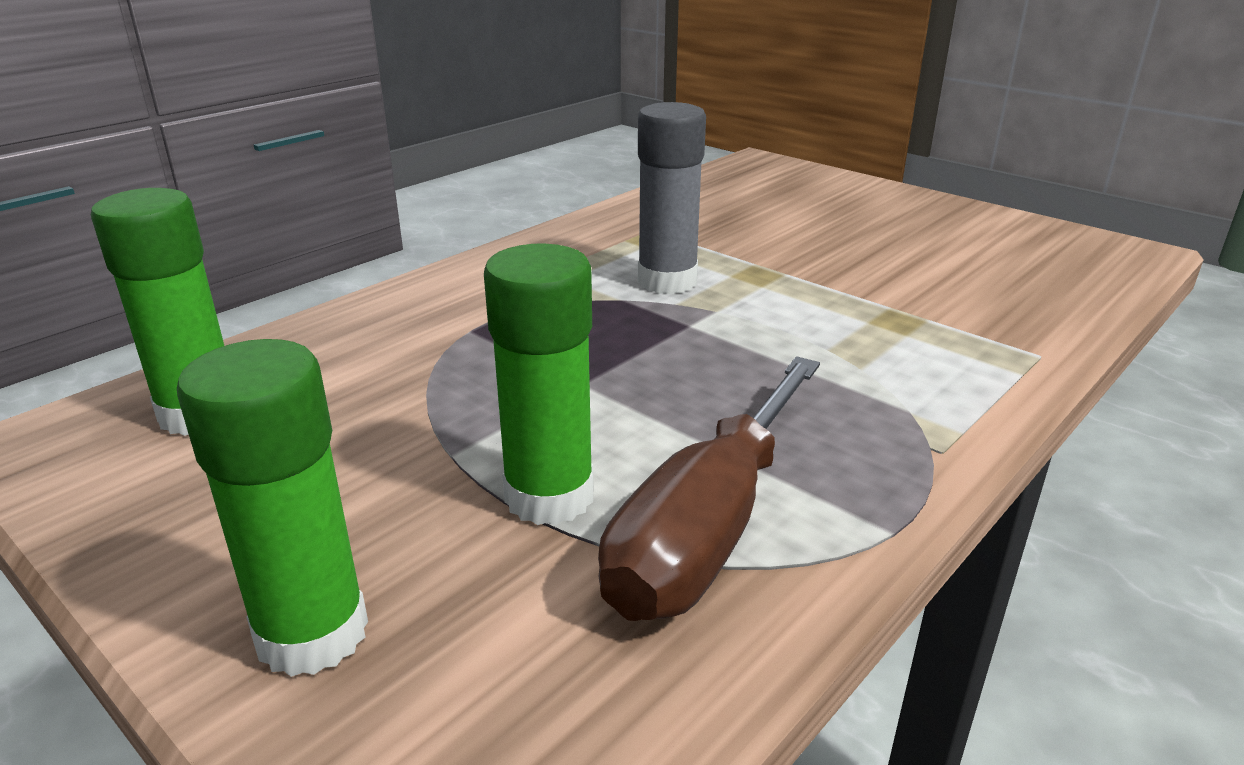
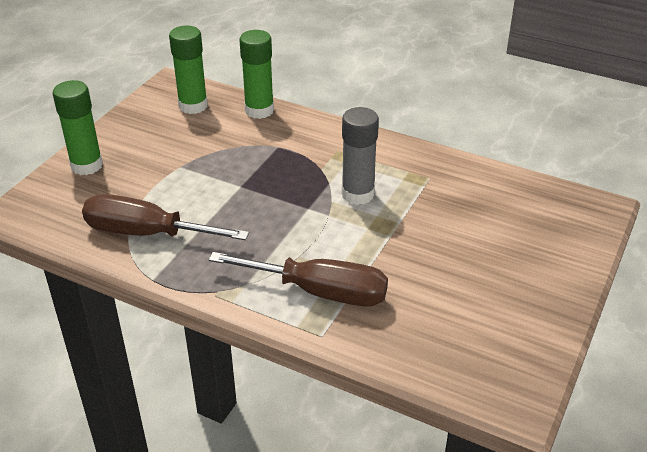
camera: 75 degrees right, 10 degrees up
green glue stick [484,243,594,525] -> green glue stick moved to [240,30,274,119]
none -> brown screwdriver [209,252,388,307]

